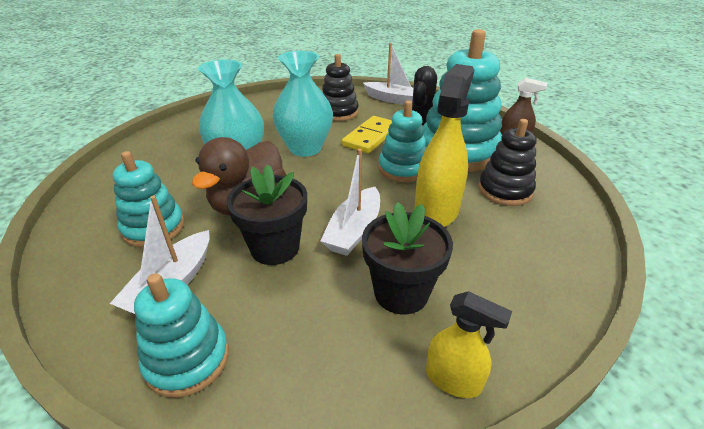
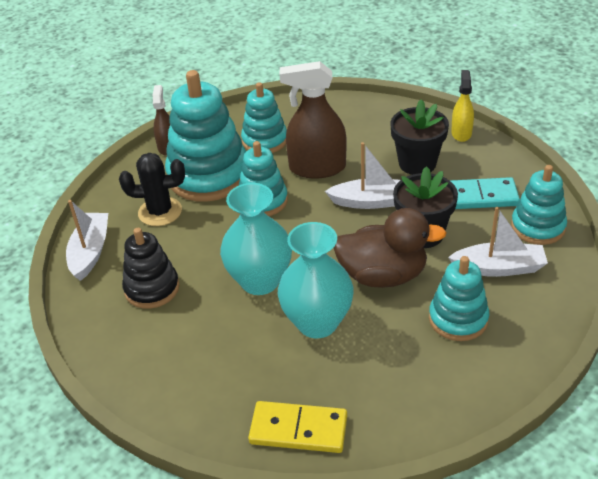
camera: 110 degrees left, 5 degrees up
yellow domino [342,116,392,153] -> yellow domino moved to [248,401,347,453]
yellow spray bottle [414,64,474,227] -> brown spray bottle [280,61,347,179]
black stacking toy [478,119,537,206] -> turquoise stacking toy [241,82,287,153]
none -> turquoise domino [450,177,520,209]

